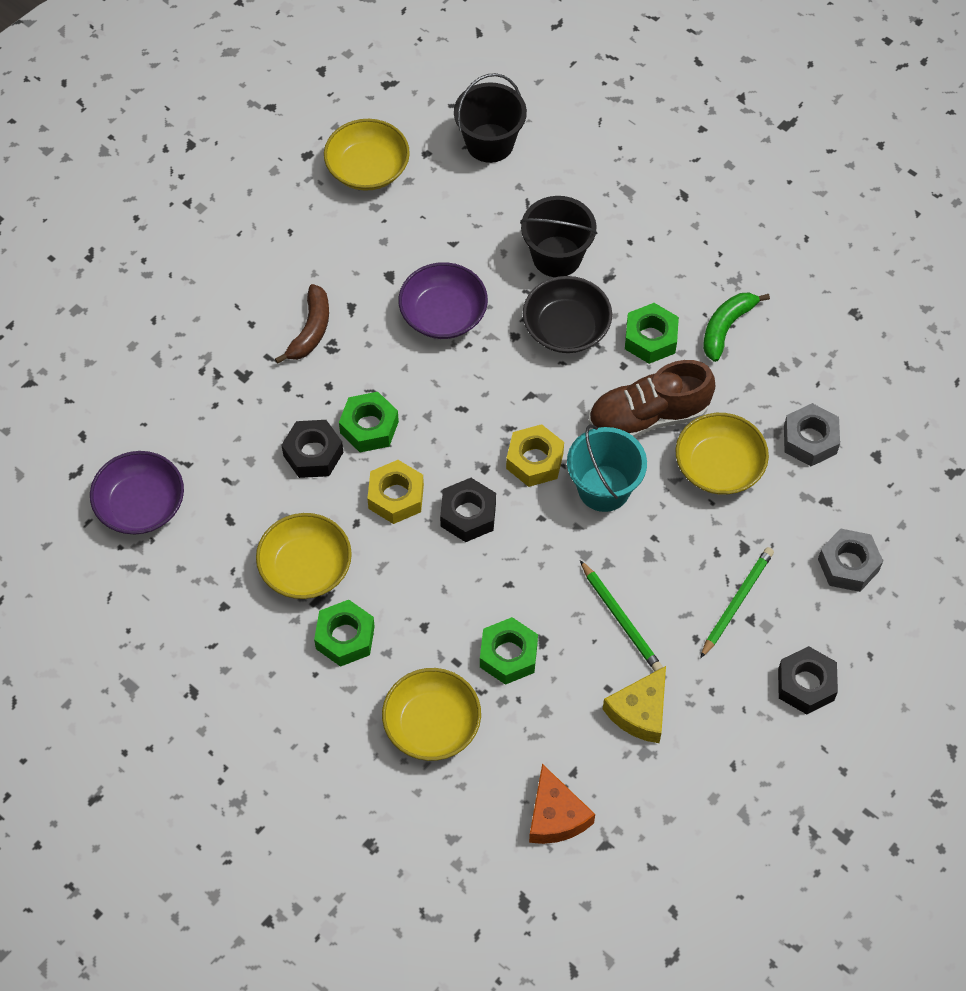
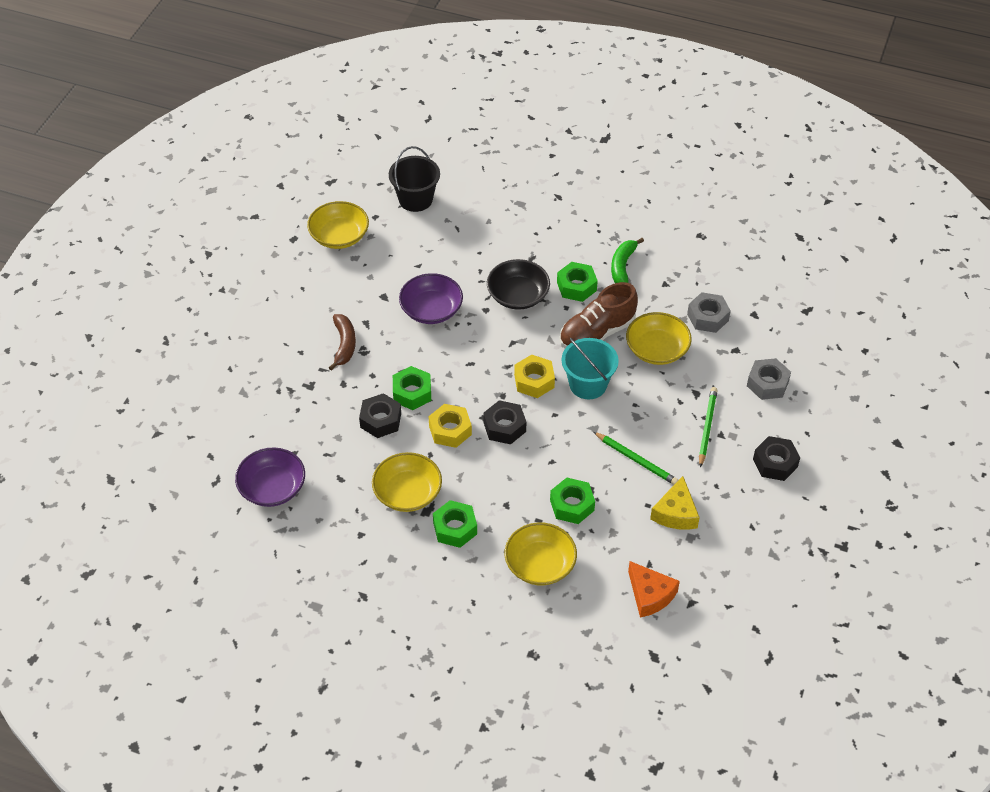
camera: 20 degrees left, 10 degrees down
black bucket [520,196,597,277] -> none

